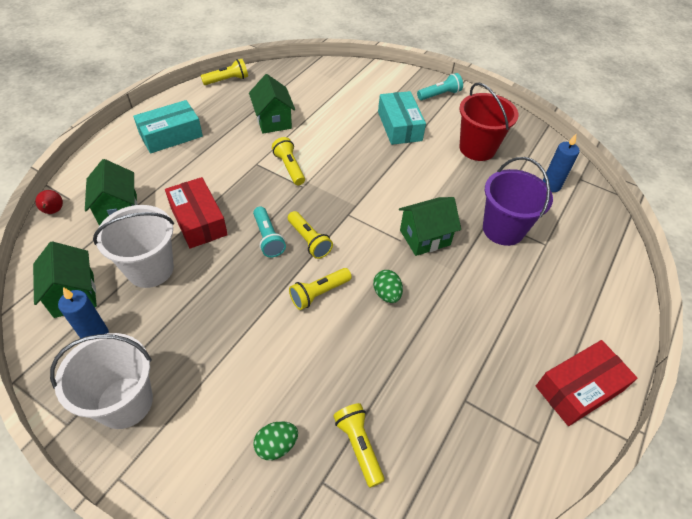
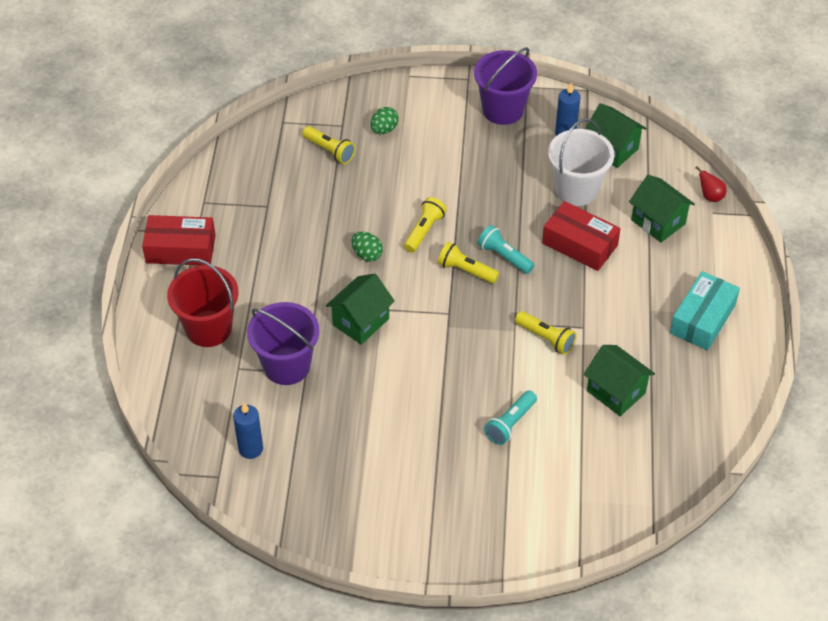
camera: 155 degrees right, 0 degrees up
white bucket [50,333,153,429] -> purple bucket [474,47,537,125]
yellow flashlight [201,59,248,85] -> none
turquoise box [378,91,426,145] -> none
turquoise flashlight [417,73,463,100] -> turquoise flashlight moved to [484,391,537,445]
red bucket [459,82,518,161] -> red bucket moved to [167,258,239,347]
red box [536,340,637,426] -> red box turned 60 degrees clockwise [142,215,216,265]

